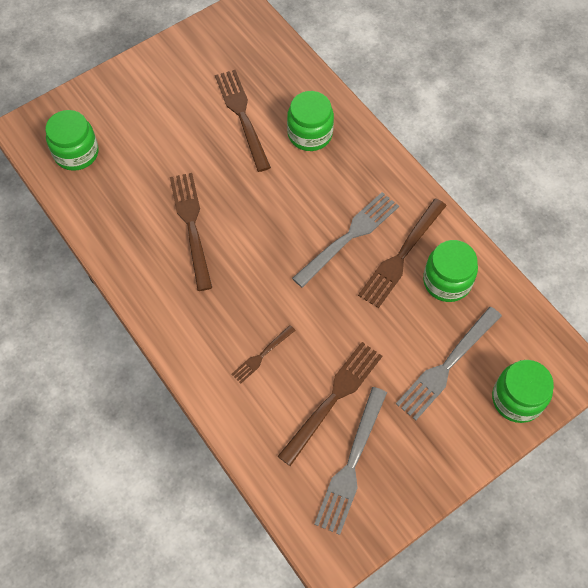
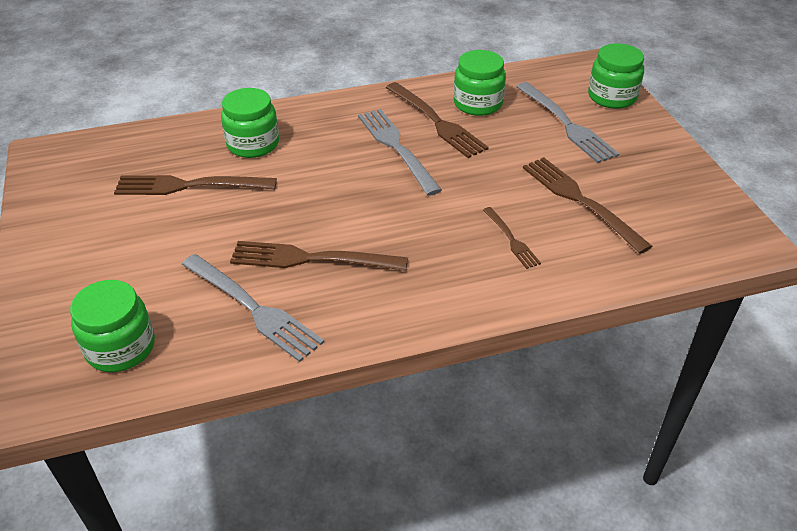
camera: 70 degrees left, 20 degrees down
grey fork [314,387,387,535] -> grey fork moved to [182,254,324,362]

